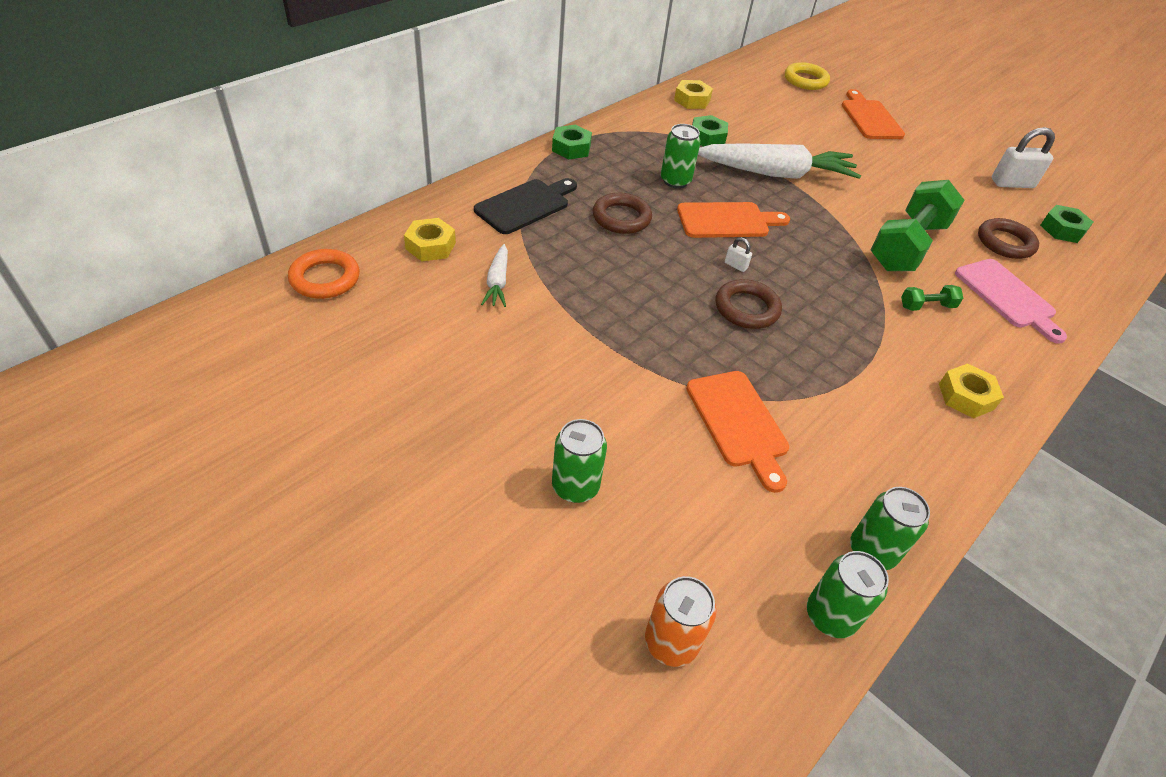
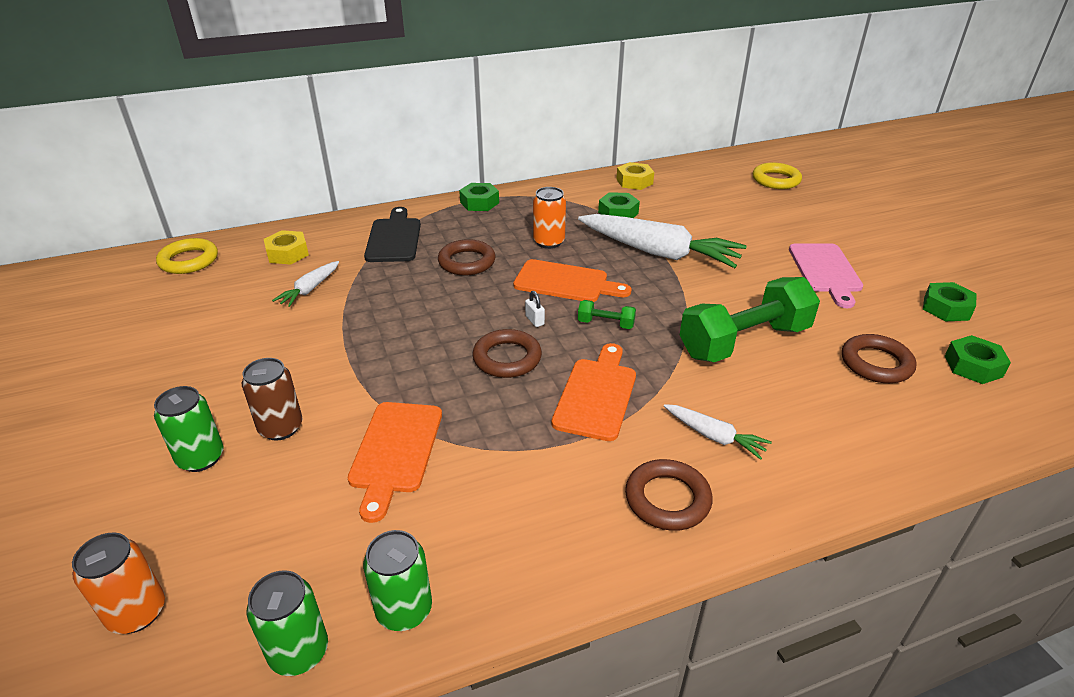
camera: 30 degrees right, 10 degrees down
orange ring [288,249,360,299] -> yellow ring [156,238,218,274]
black cutting board [474,178,577,234] -> black cutting board turned 75 degrees counterclockwise [364,207,421,262]
green can [661,124,701,188] -> orange can [533,187,566,249]
orange cutting board [842,89,905,139] -> orange cutting board moved to [552,343,636,441]
green dumbbell [901,285,963,311] -> green dumbbell moved to [578,300,636,329]
yellow nut [939,363,1004,418] -> brown ring [625,459,713,531]
pink cutting board [955,259,1067,344] -> pink cutting board moved to [789,243,863,308]
white padlock [992,127,1055,188] -> green nut [923,282,977,321]
none -> brown can [242,358,302,440]
none -> white carrot [664,404,772,460]

